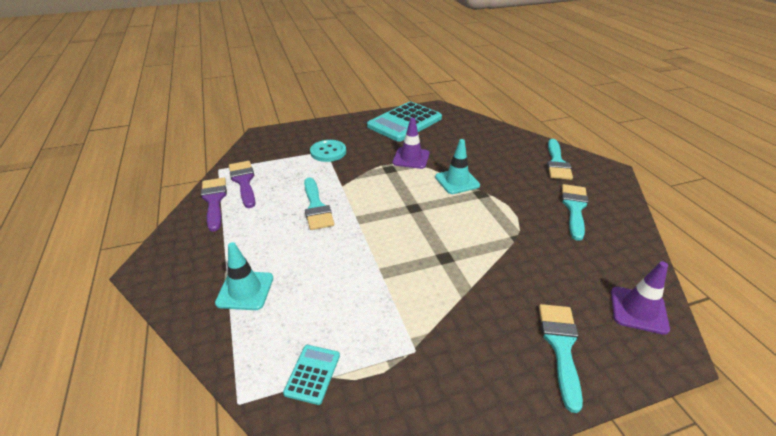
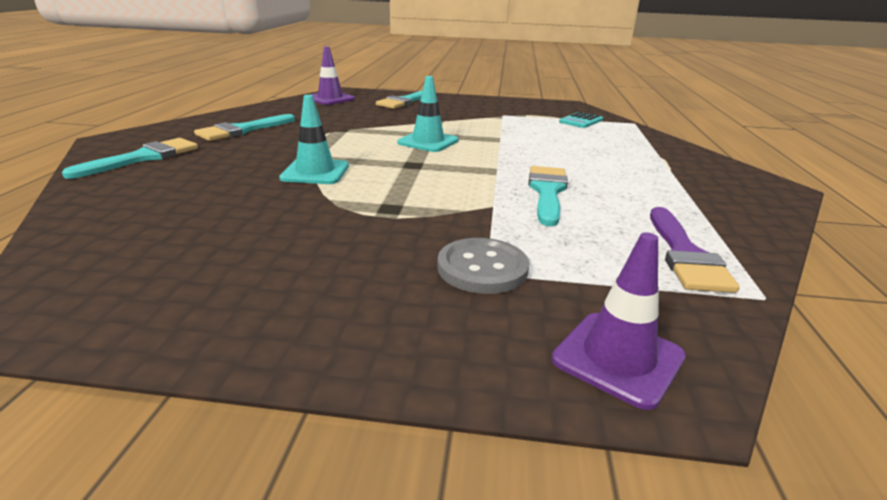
camera: 155 degrees left, 10 degrees down
purple brush [201,178,227,232] -> none
turquoise traffic cone [215,242,273,310] -> turquoise traffic cone moved to [397,76,459,152]
turquoise button [310,140,346,162] -> grey button [437,238,529,294]
turquoise calculator [367,102,442,142] -> none
purple traffic cone [393,118,430,169] -> purple traffic cone moved to [552,232,686,410]

